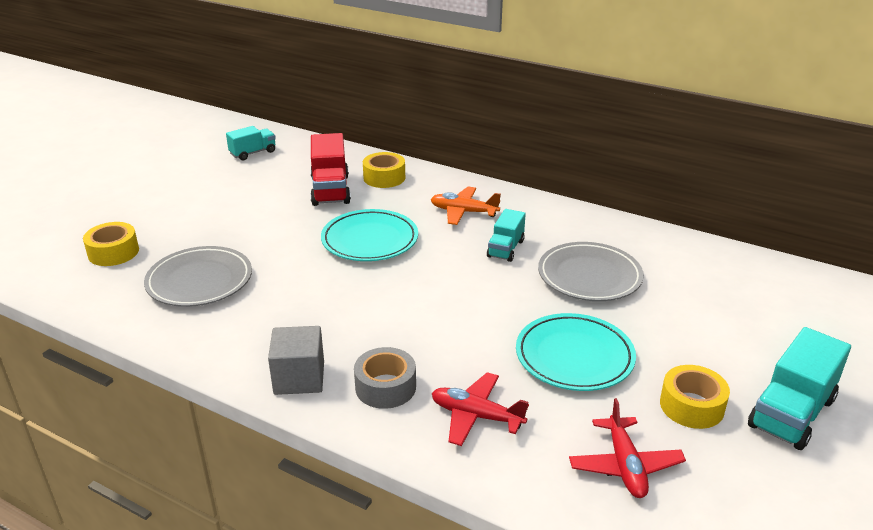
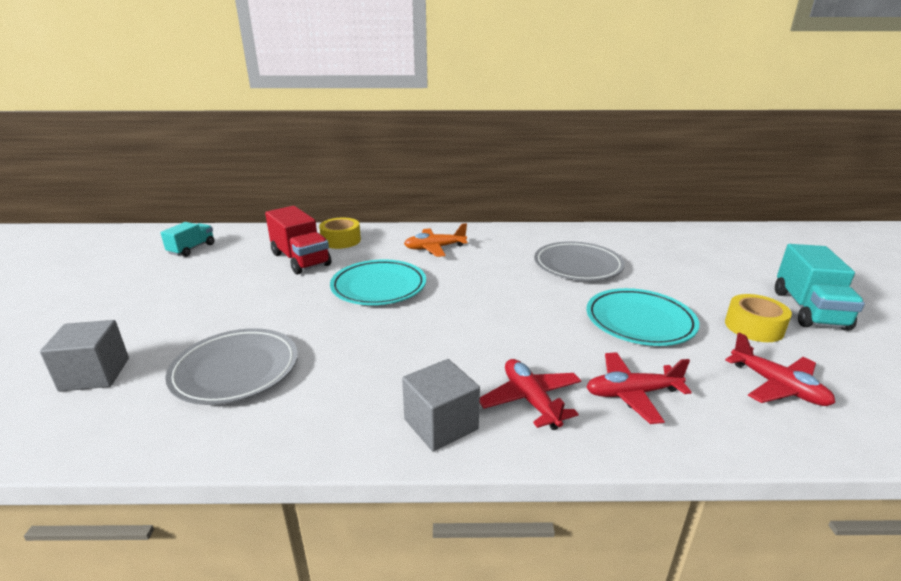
camera: 30 degrees left, 5 degrees down
yellow tape [83,222,139,266] -> grey cube [40,320,129,392]
grey tape [354,347,416,409] -> red plane [480,359,581,430]
turquoise truck [487,209,526,262] -> none

